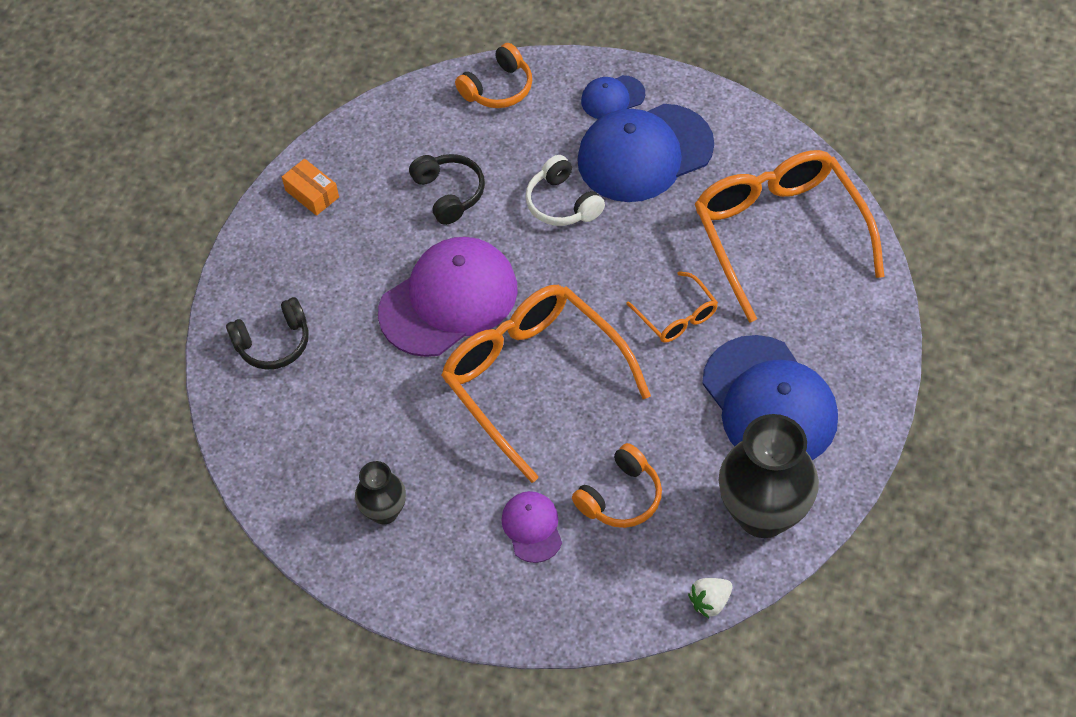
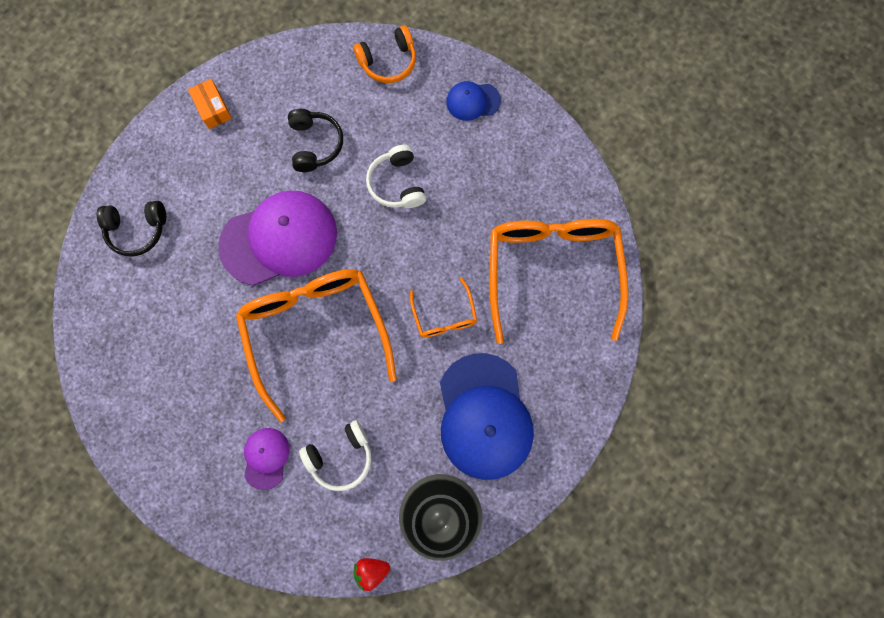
camera: 15 degrees right, 20 degrees up
black vase [355,461,406,524] -> none
orange headphones [572,443,662,528] -> white headphones [299,420,371,491]
blue cap [577,104,714,202] -> none
white strawberry [688,578,732,618] -> red strawberry [354,558,390,591]

